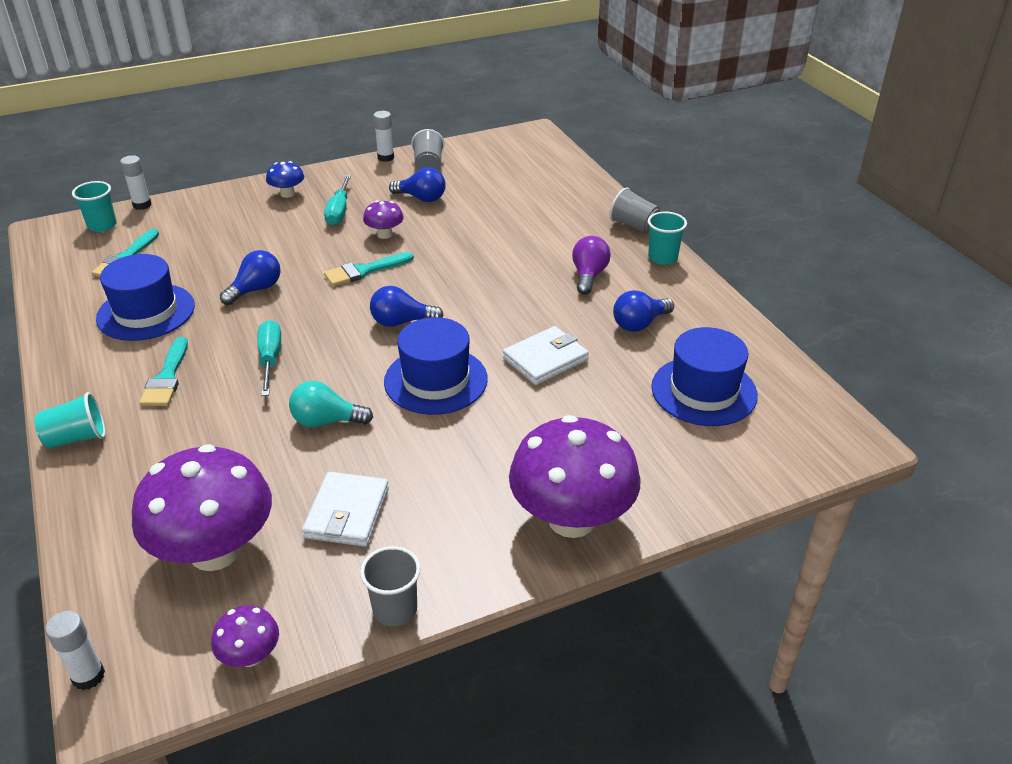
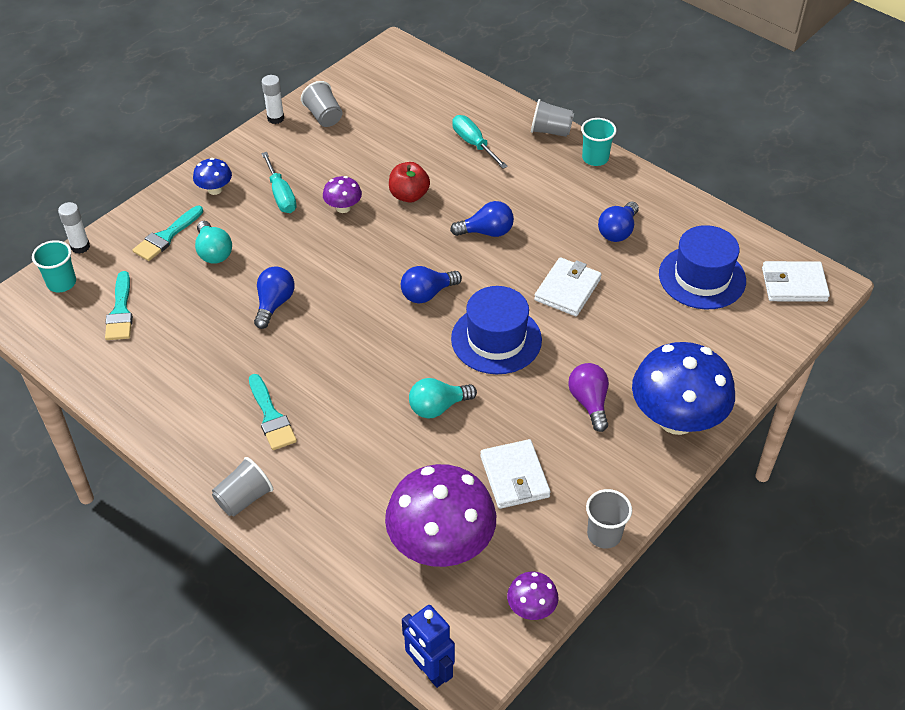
camera: 25 degrees left, 10 degrees up
turquoise cup [34,392,105,448] -> grey cup [212,457,273,516]
white glue stick [45,611,105,690] -> blue robot [402,605,455,688]
blue hat [96,254,195,341] -> none
turquoise screwdriver [257,320,281,396] -> turquoise screwdriver moved to [452,115,508,169]
turquoise brush [324,252,414,286] -> turquoise brush moved to [133,206,203,261]
blue light bulb [389,167,446,202] -> blue light bulb moved to [450,201,514,237]
purple mushroom [509,415,641,538] -> blue mushroom [632,342,735,435]
purple light bulb [572,236,611,294] -> purple light bulb moved to [568,363,609,432]
none -> turquoise light bulb [195,221,232,264]
none -> red apple [389,162,430,203]
none -> white wallet [762,261,830,302]

